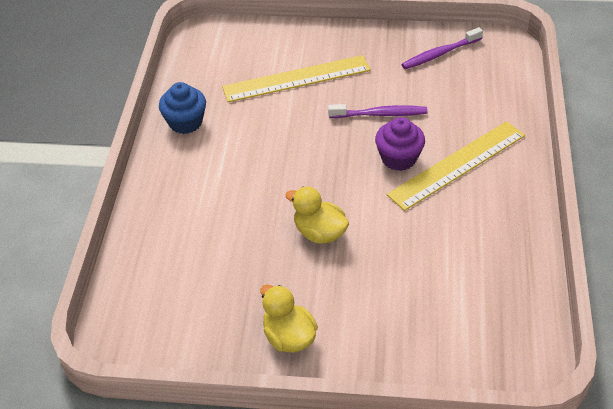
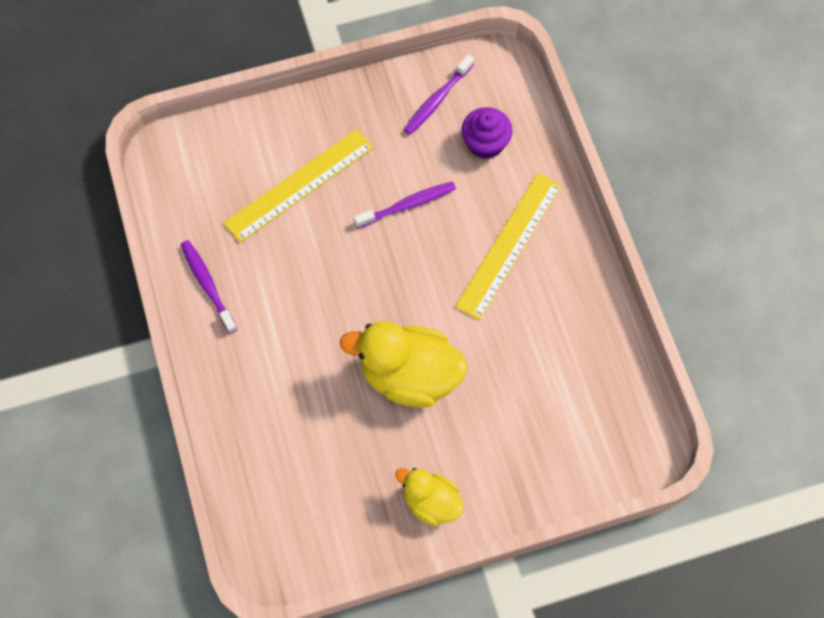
camera: 25 degrees left, 20 degrees up
blue cupcake [159,82,206,134] -> purple toothbrush [181,240,237,334]
yellow duck [285,187,349,244] -> yellow duck [340,321,467,408], size x1.71
purple cupcake [375,117,425,171] -> purple cupcake moved to [462,107,513,159]

